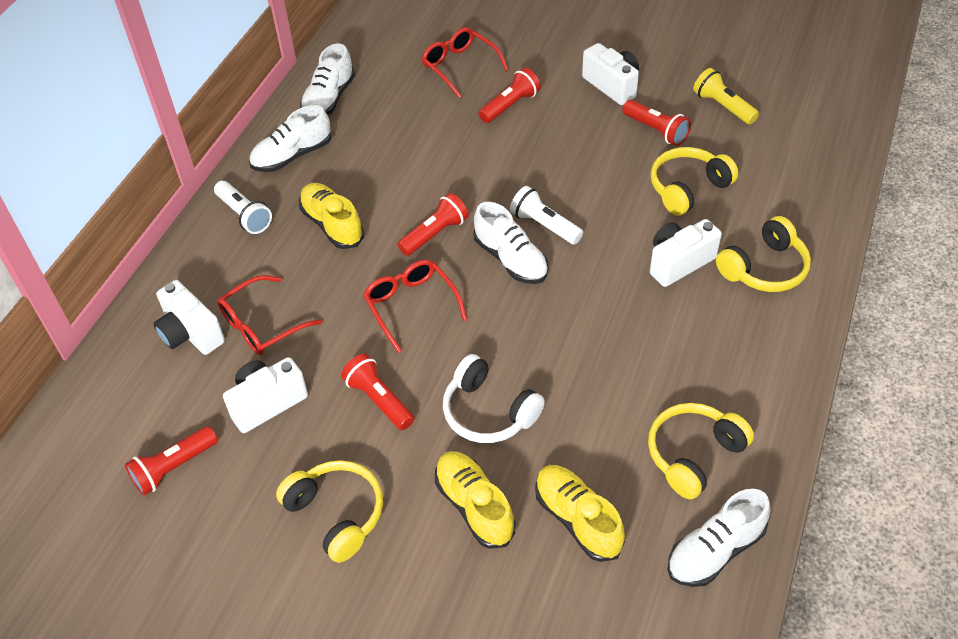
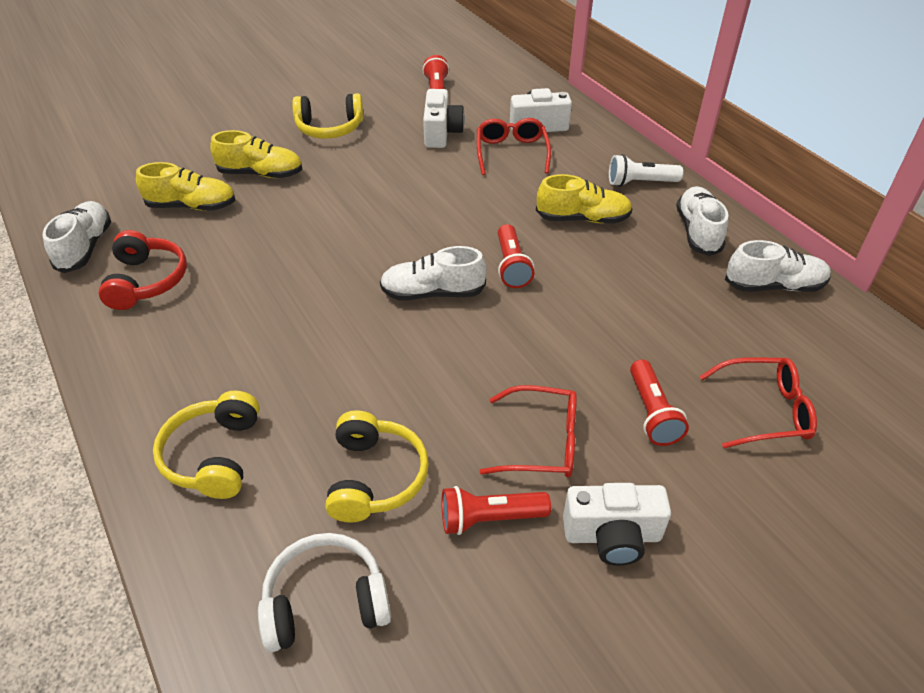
camera: 125 degrees right, 5 degrees down
white shoe [300,43,355,115] -> white shoe turned 120 degrees clockwise [725,240,831,292]
red flashlight [341,354,414,430] -> none
red glasses [363,259,467,353] -> red glasses moved to [480,385,577,478]
white headphones [443,354,545,443] -> white headphones moved to [258,533,391,652]
white flashlight [510,186,583,245] -> none
yellow headphones [648,403,754,499] -> red headphones [98,230,187,310]
white camera [650,219,722,287] -> none
yellow flashlight [693,68,759,124] -> none

